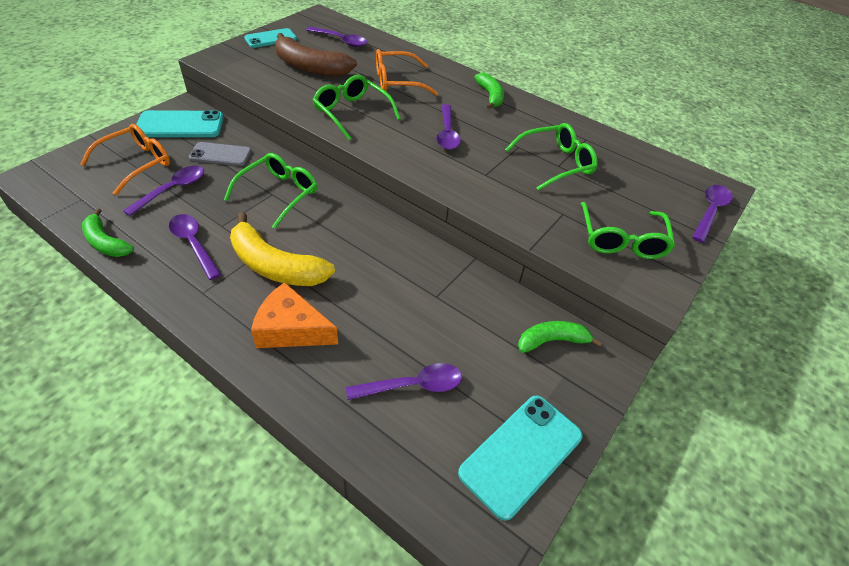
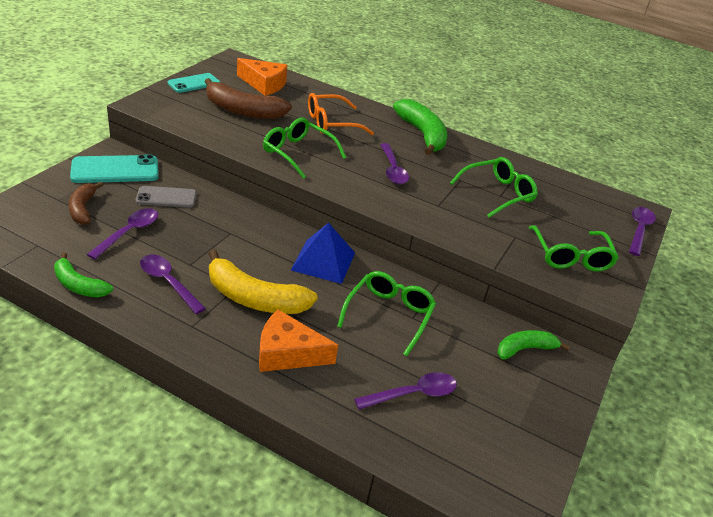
camera: 10 degrees left, 10 degrees down
orange glasses [80,124,170,195] -> brown banana [68,182,103,225]
green glasses [224,153,318,229] -> green glasses moved to [337,271,436,356]
purple spoon [306,27,367,47] -> orange cheese [237,58,287,96]
turquoise phone [458,395,583,521] -> none
green banana [474,73,504,109] -> green banana [393,99,447,155], size x1.65
none -> blue pyramid [291,223,355,284]

